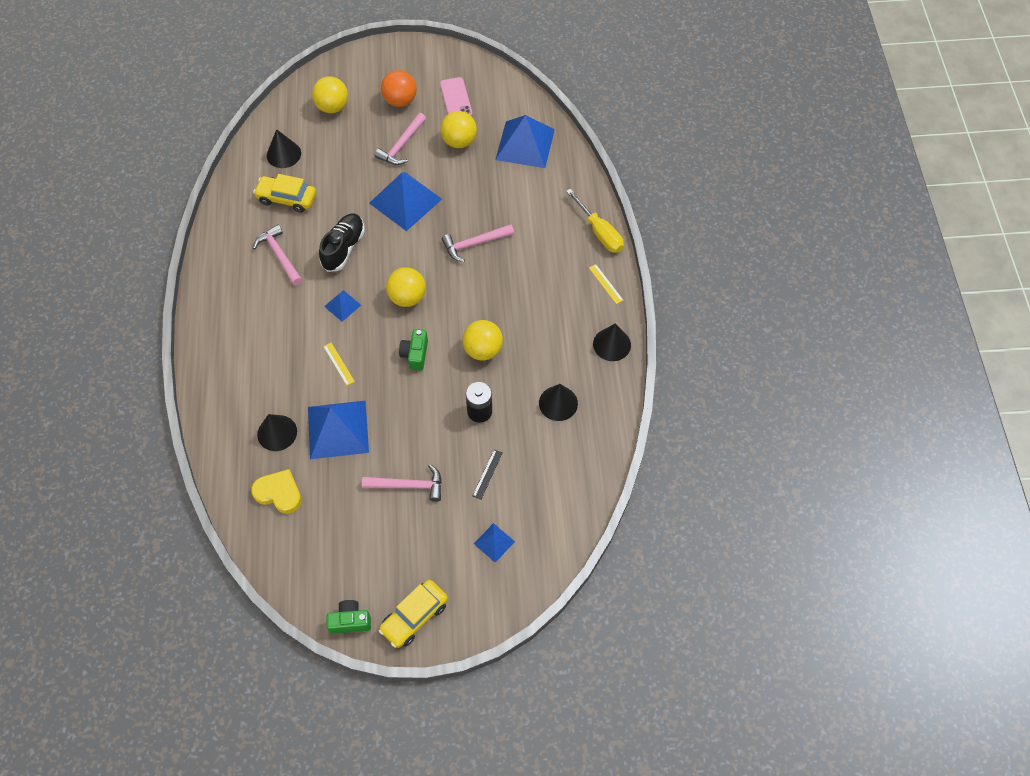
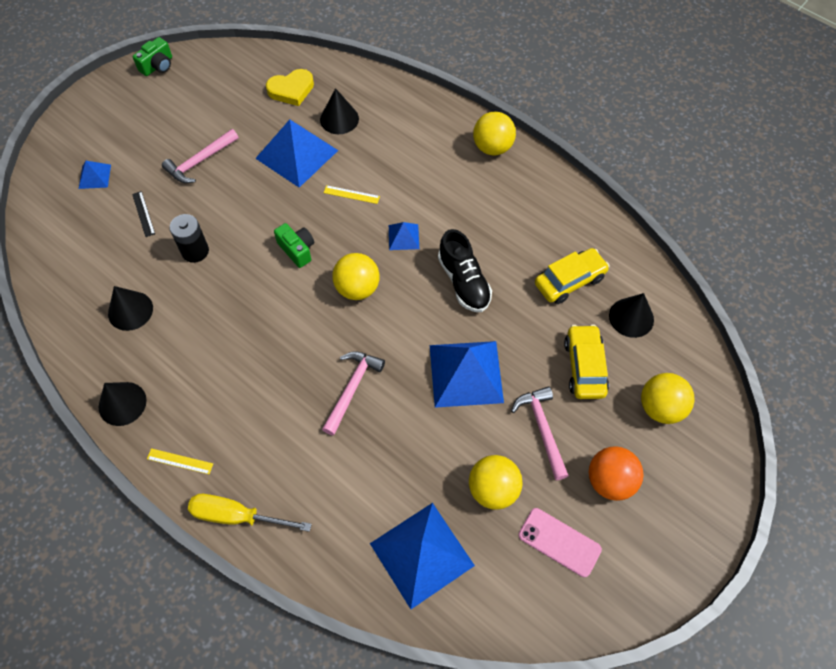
camera: 135 degrees right, 0 degrees up
pink hammer [253,225,302,285] -> none
yellow car [379,580,448,648] -> yellow car moved to [564,324,609,399]
yellow ball [462,320,503,360] -> yellow ball moved to [473,112,516,155]

